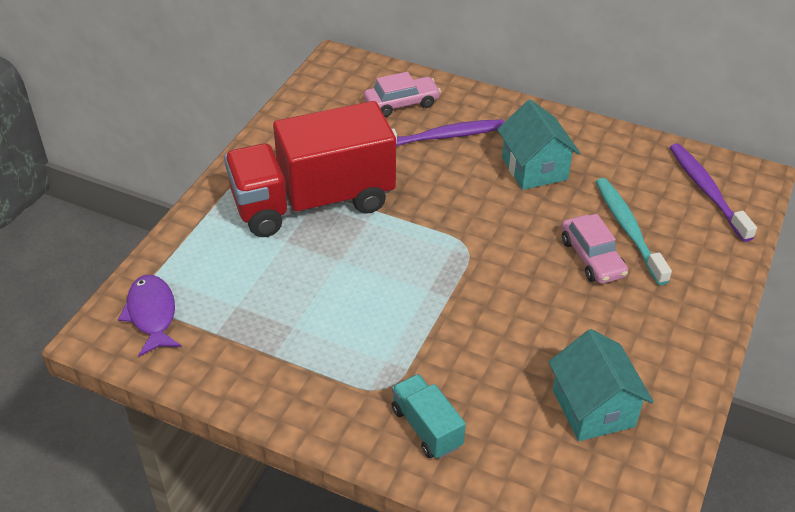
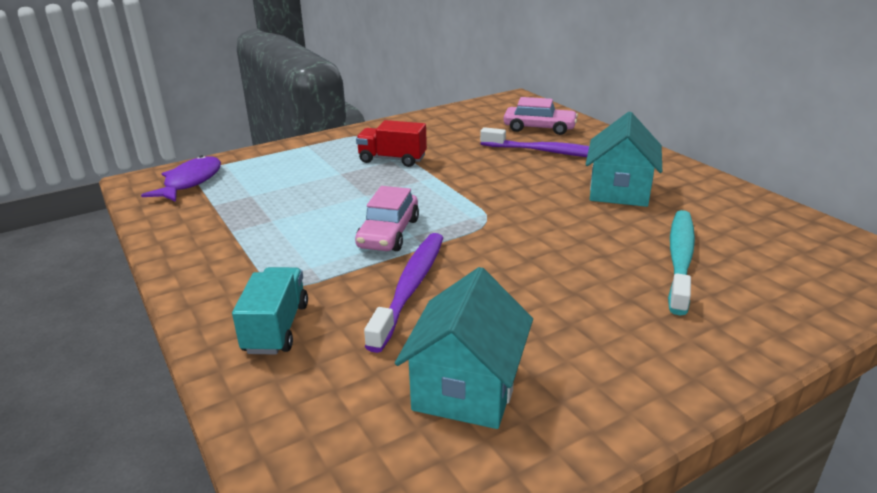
camera: 35 degrees right, 15 degrees down
red truck [224,101,396,237] -> red truck [356,120,427,167], size x0.44
pink car [561,214,628,284] -> pink car moved to [355,186,419,251]
purple toothbrush [669,143,757,242] -> purple toothbrush moved to [364,233,443,353]

